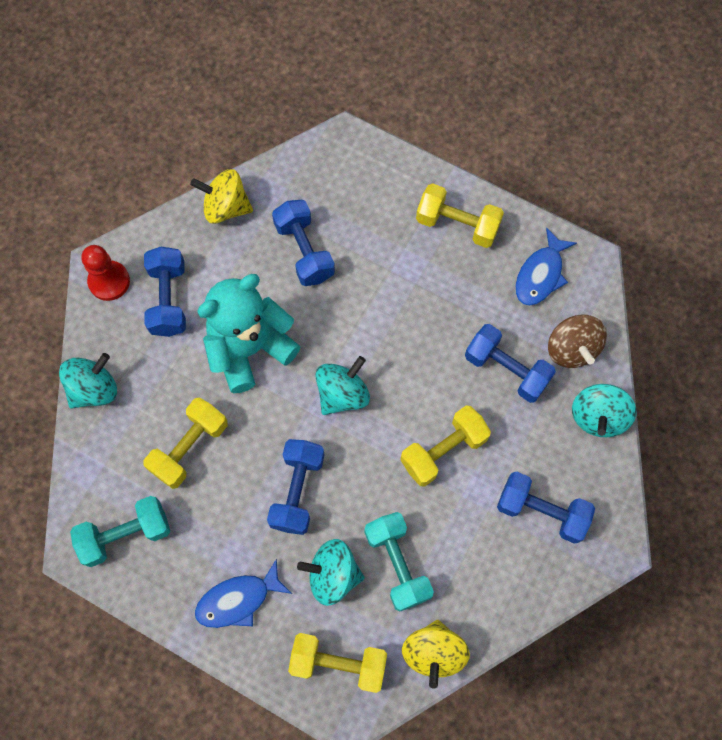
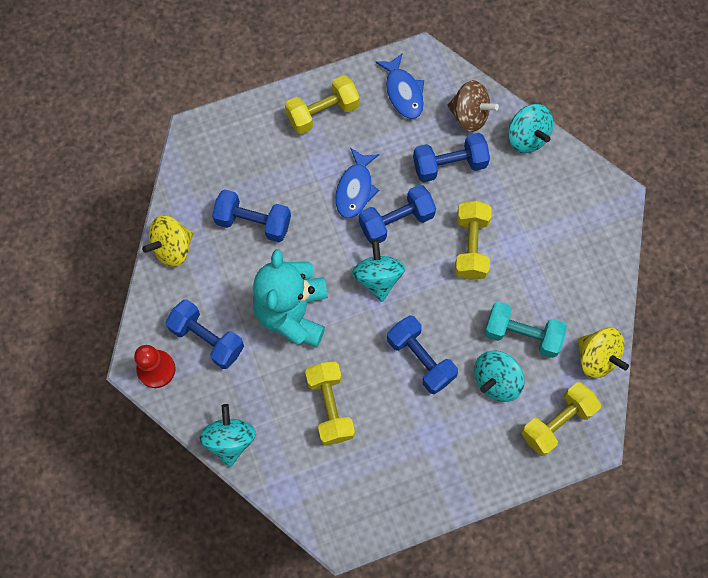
camera: 50 degrees left, 0 degrees up
turquoise dumbbell [70,496,170,567] -> none
blue fish [195,559,292,628] -> blue fish moved to [335,148,379,218]
blue dumbbell [497,472,595,544] -> blue dumbbell moved to [359,184,436,244]

